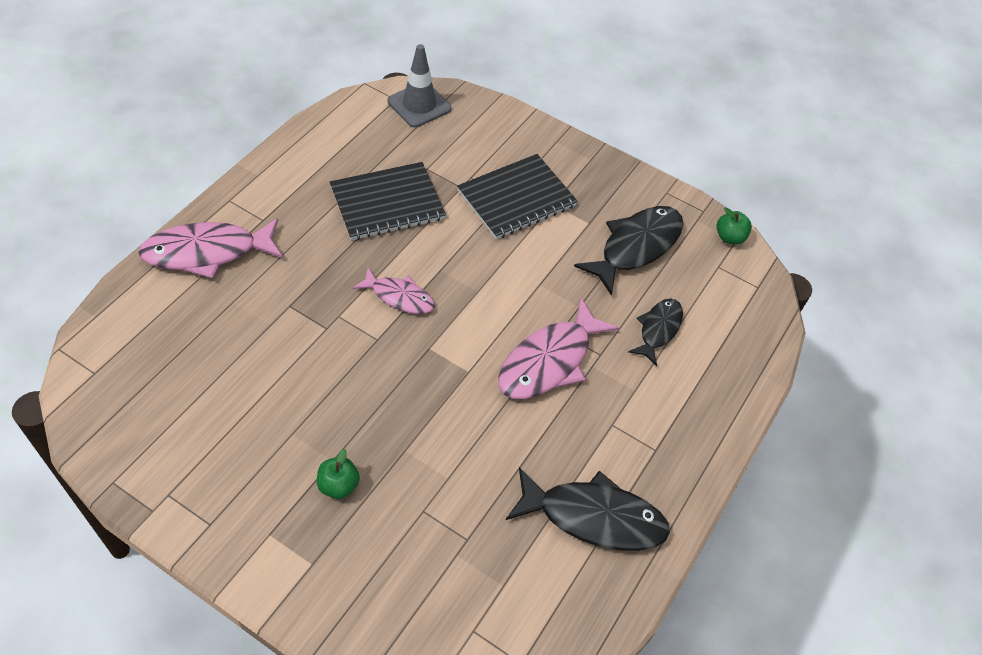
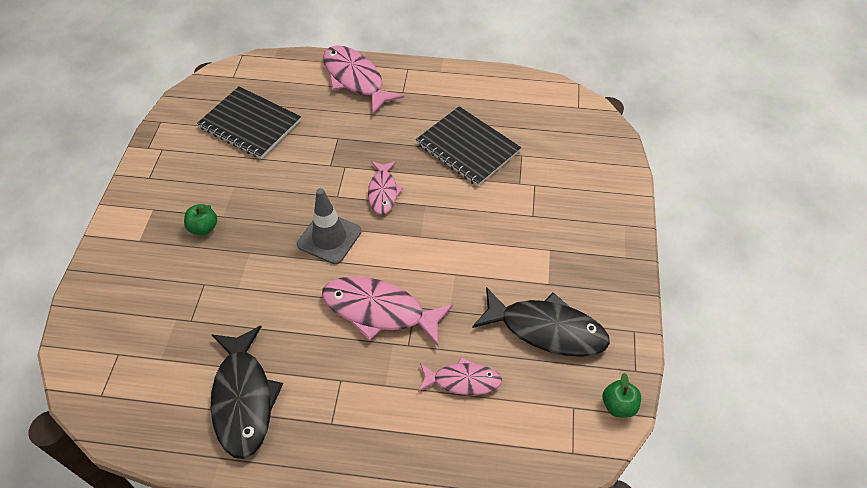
camera: 70 degrees right, 0 degrees up
grey traffic cone [388,44,451,128] -> grey traffic cone moved to [297,188,361,264]
black notebook [457,154,578,239] -> black notebook moved to [197,86,301,159]
black fish [628,298,683,366] -> pink fish [418,356,502,395]

